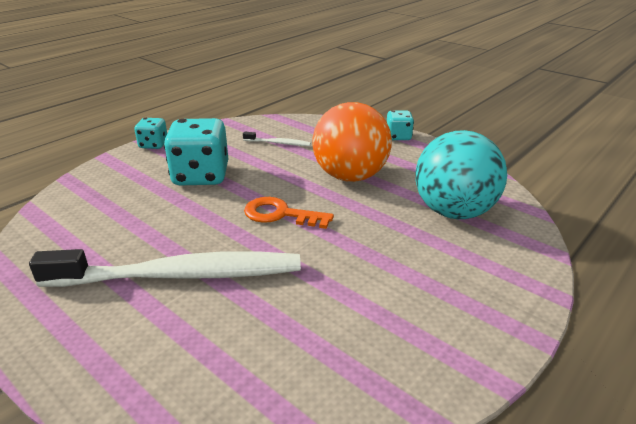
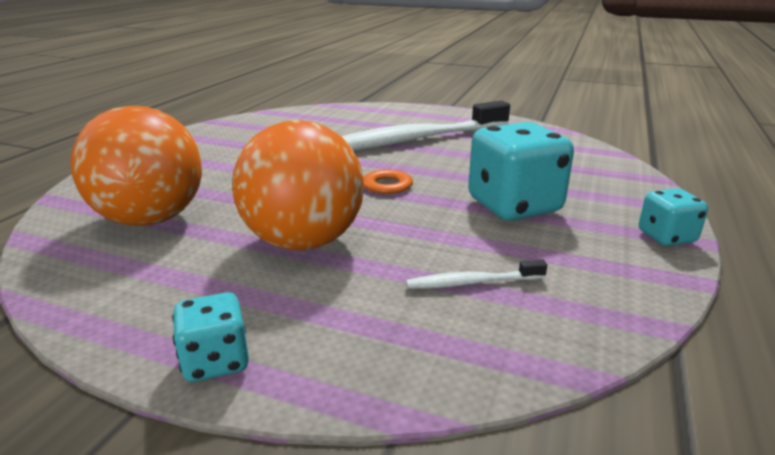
camera: 160 degrees right, 5 degrees down
turquoise ball [415,130,507,219] -> orange ball [70,106,202,226]

